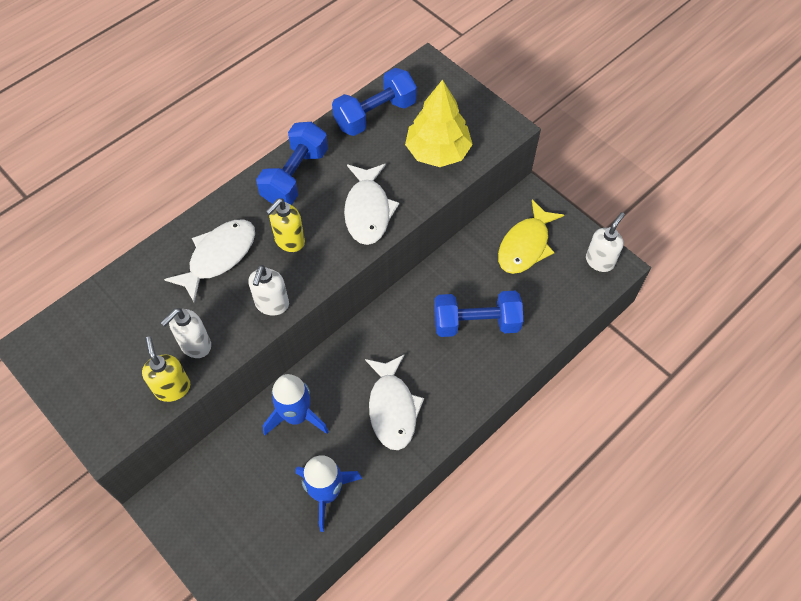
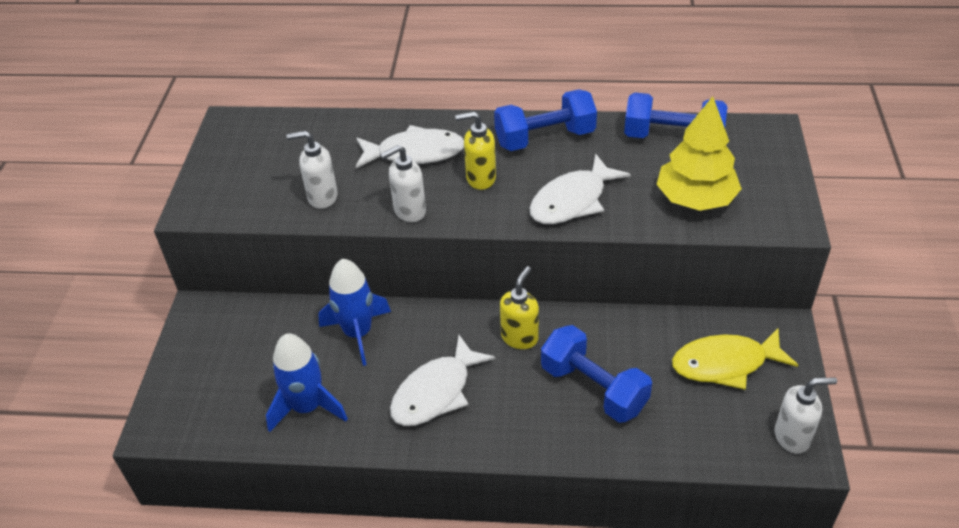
camera: 50 degrees right, 15 degrees down
yellow soap dispenser [142,336,190,402] -> yellow soap dispenser moved to [500,266,539,349]

